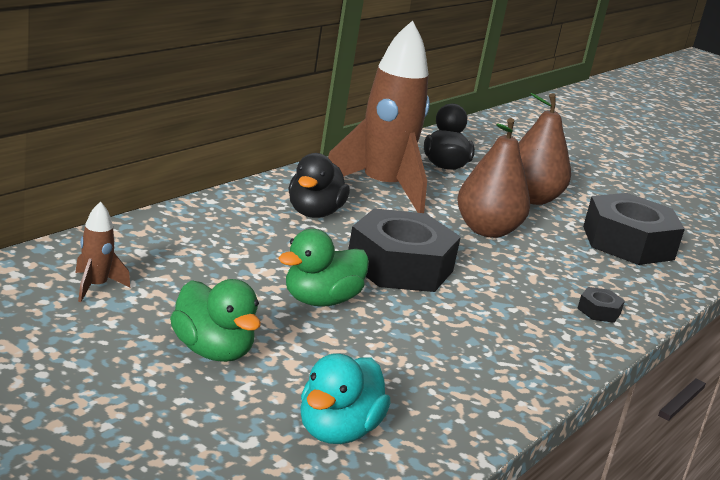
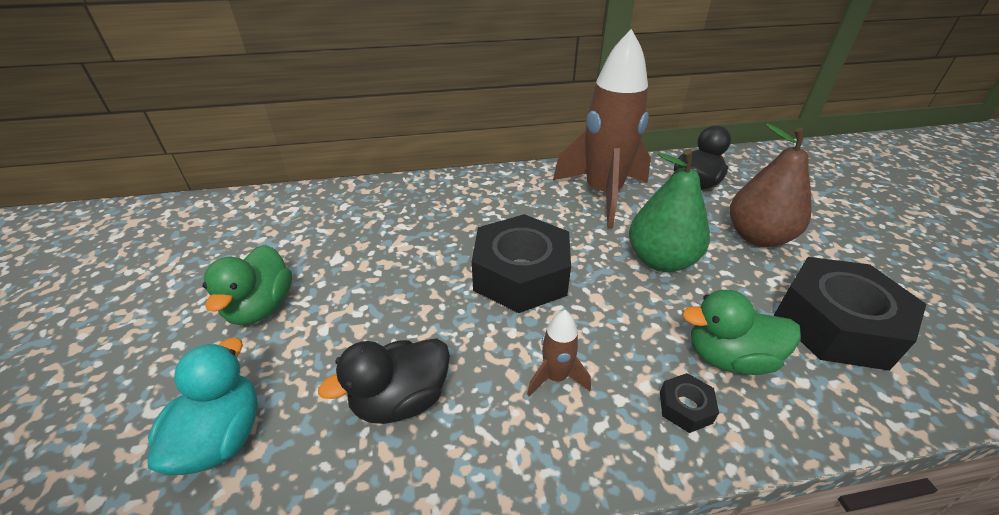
camera: 45 degrees right, 15 degrees up
brown rocket [75,201,130,302] -> brown rocket moved to [527,310,591,396]
green duck [279,229,369,307] -> green duck moved to [682,290,801,375]
black duck [288,153,350,218] -> black duck moved to [318,338,450,424]
turquoise duck [300,353,391,444] -> turquoise duck turned 120 degrees clockwise [147,338,258,475]
brown pear [457,118,530,238] -> green pear [629,149,710,272]

